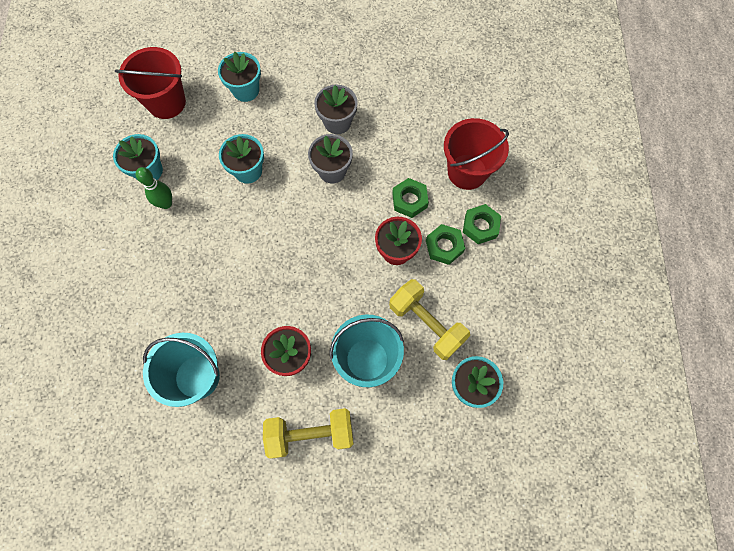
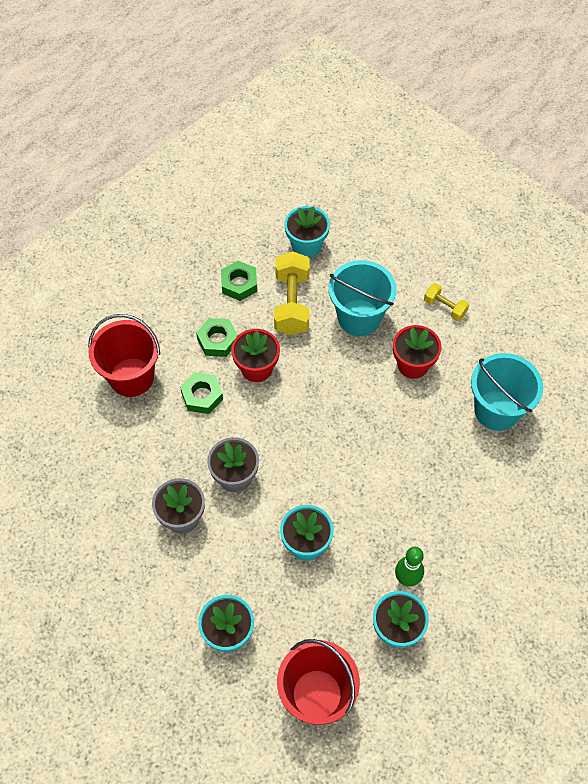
camera: 135 degrees left, 10 degrees down
yellow dumbbell [263,408,354,458] -> yellow dumbbell [424,283,469,321], size x0.54
green nut [463,204,501,244] -> green nut moved to [221,261,257,301]

